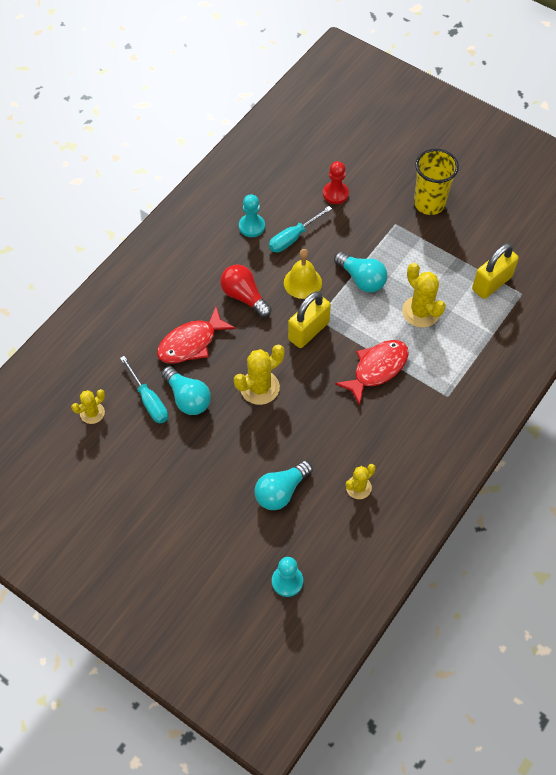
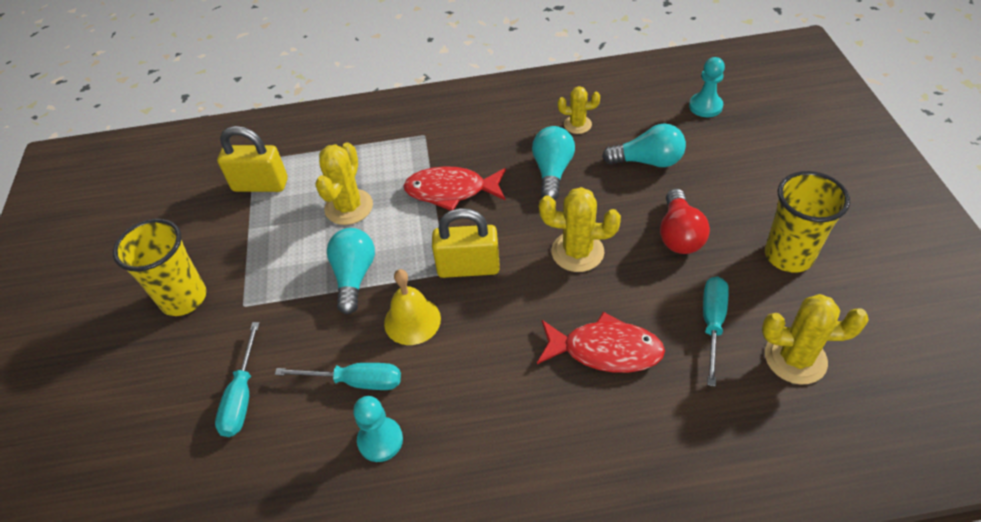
camera: 130 degrees left, 10 degrees down
yellow cactus [71,389,105,424] -> yellow cactus [762,294,869,385], size x1.62
turquoise light bulb [161,366,211,415] -> turquoise light bulb moved to [532,126,575,200]
red light bulb [220,264,272,318] -> red light bulb moved to [660,189,710,254]
red pawn [323,161,349,204] -> turquoise screwdriver [215,322,259,437]
none -> yellow cup [765,171,850,273]

